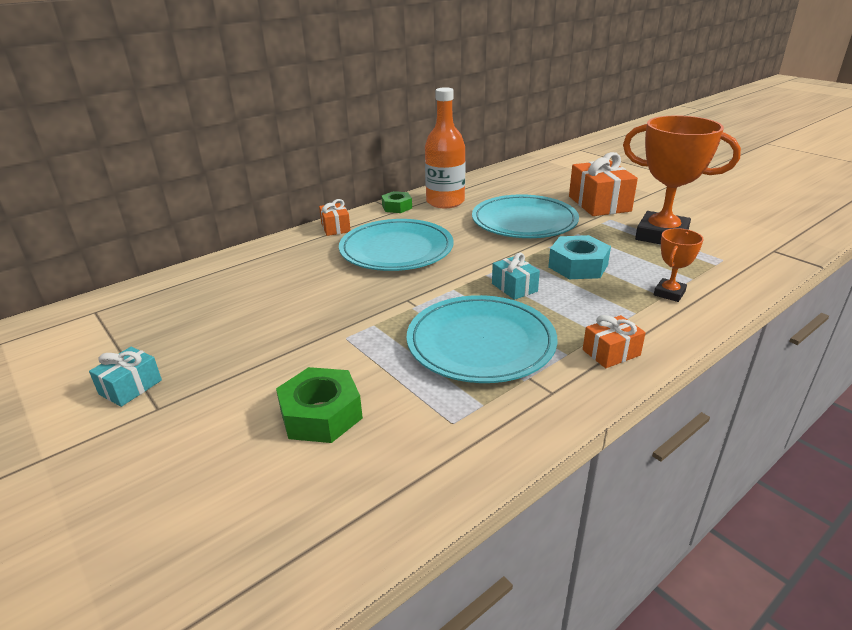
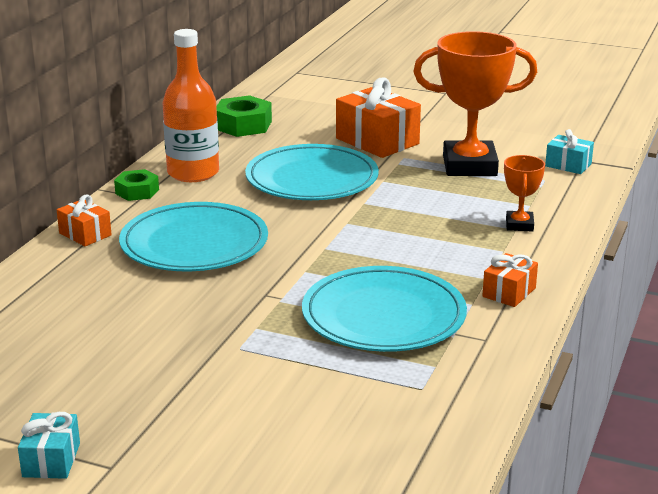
camera: 30 degrees left, 5 degrees down
green nut [276,367,363,443] -> green nut moved to [216,95,272,137]
turquoise gift [492,253,540,300] -> turquoise gift moved to [545,129,594,174]
turquoise nut [548,235,611,279] -> none

